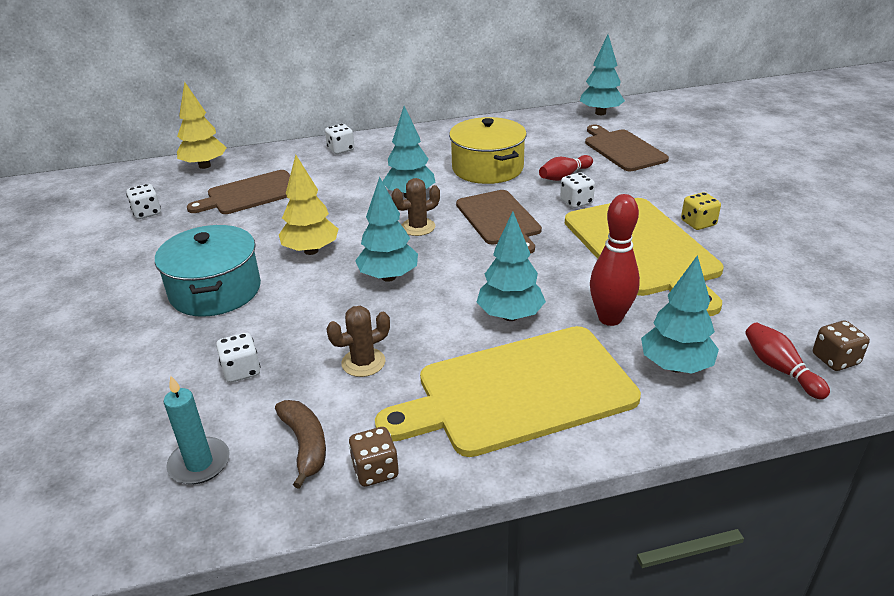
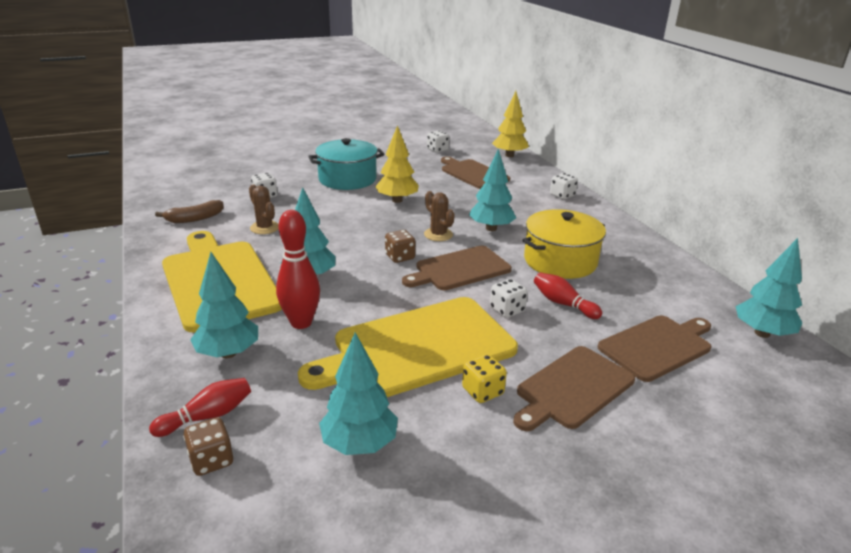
camera: 80 degrees right, 5 degrees down
turquoise candle [164,376,229,484] -> none
brown dice [349,427,399,487] -> brown dice moved to [385,230,415,263]
turquoise tree [355,177,418,282] -> turquoise tree moved to [319,333,398,455]
none -> brown cutting board [513,346,635,431]

